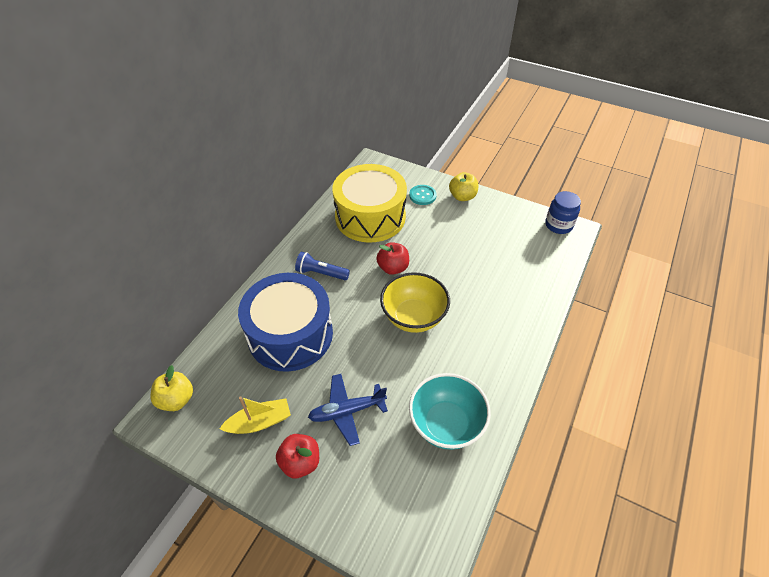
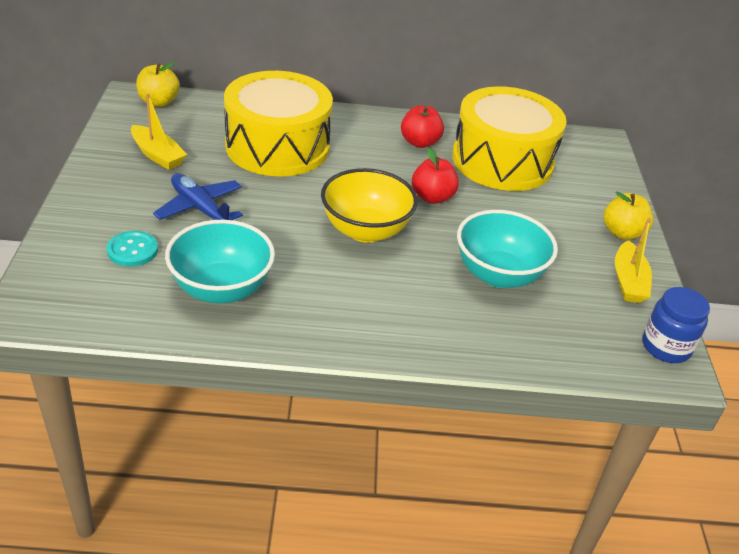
camera: 60 degrees right, 10 degrees down
blue drum [238,273,333,372] -> yellow drum [224,71,333,177]
red apple [276,434,319,479] -> red apple moved to [401,105,444,148]
blue flashlight [295,252,350,280] -> none
turquoise button [409,185,437,205] -> turquoise button moved to [107,231,158,267]
none -> turquoise bowl [457,210,558,288]
none -> yellow boat [615,218,652,303]

